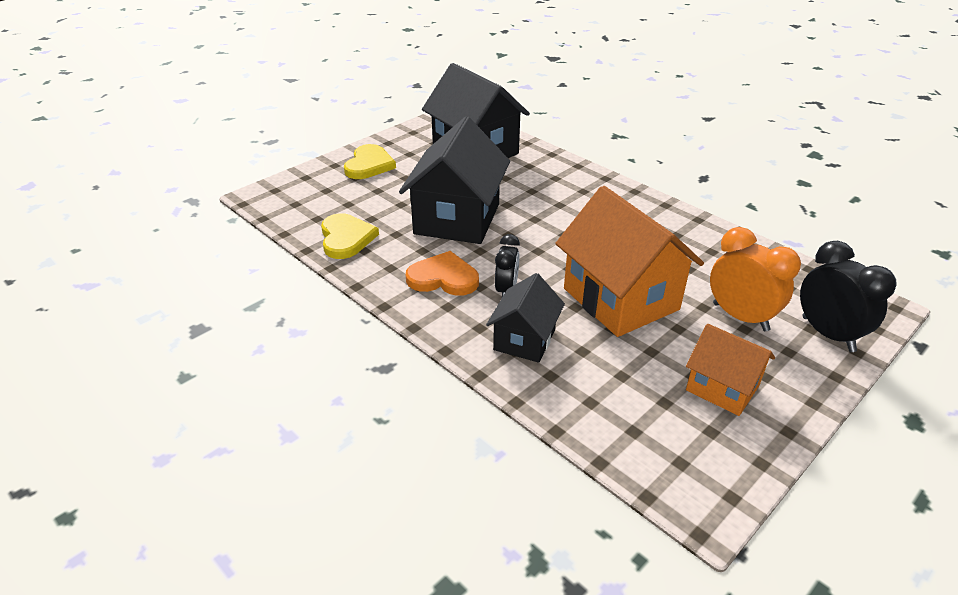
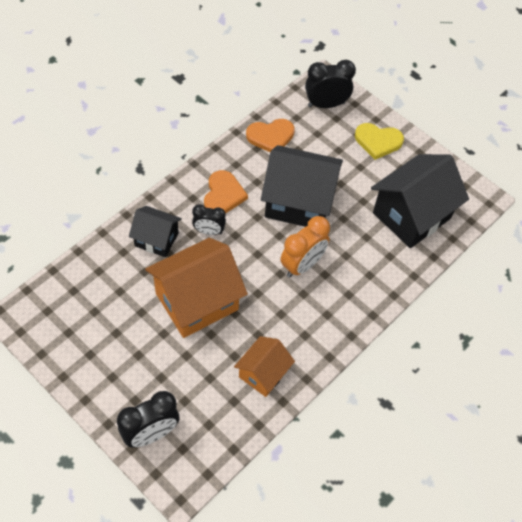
camera: 85 degrees right, 20 degrees up
yellow heart [321,213,379,259] -> orange heart [246,119,295,152]
orange house [686,324,775,416] -> orange house moved to [234,336,295,397]
orange clock [710,227,801,331] -> orange clock moved to [281,216,330,278]
none -> black clock [305,60,356,108]

